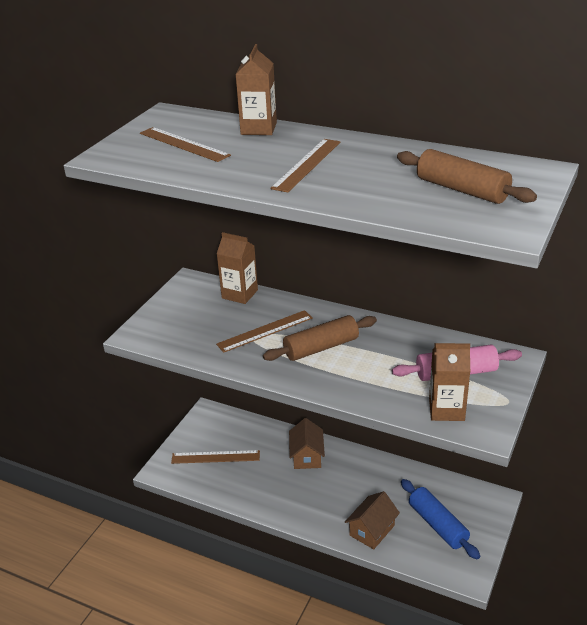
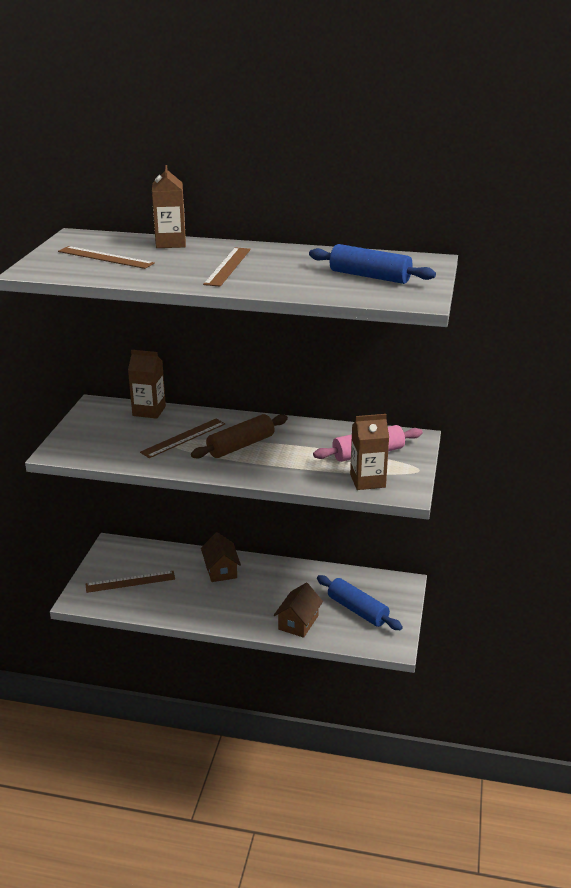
camera: 15 degrees left, 5 degrees down
brown rolling pin [397,149,537,204] -> blue rolling pin [309,244,436,284]

